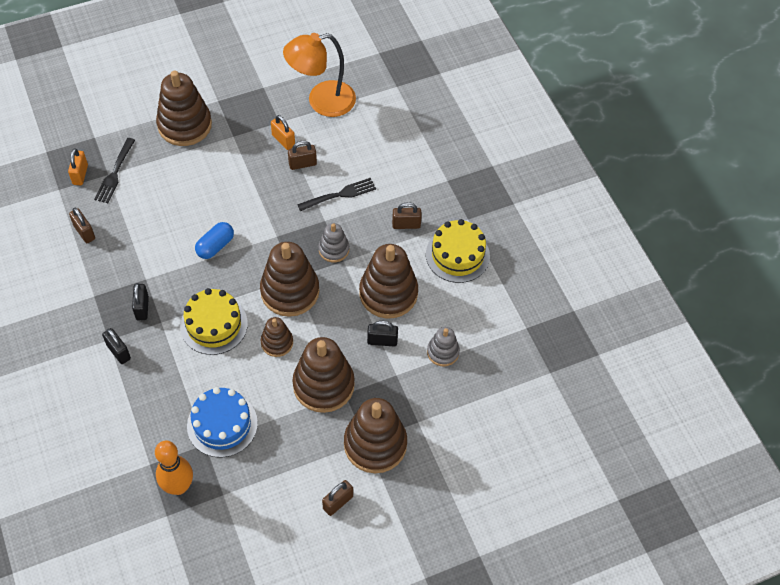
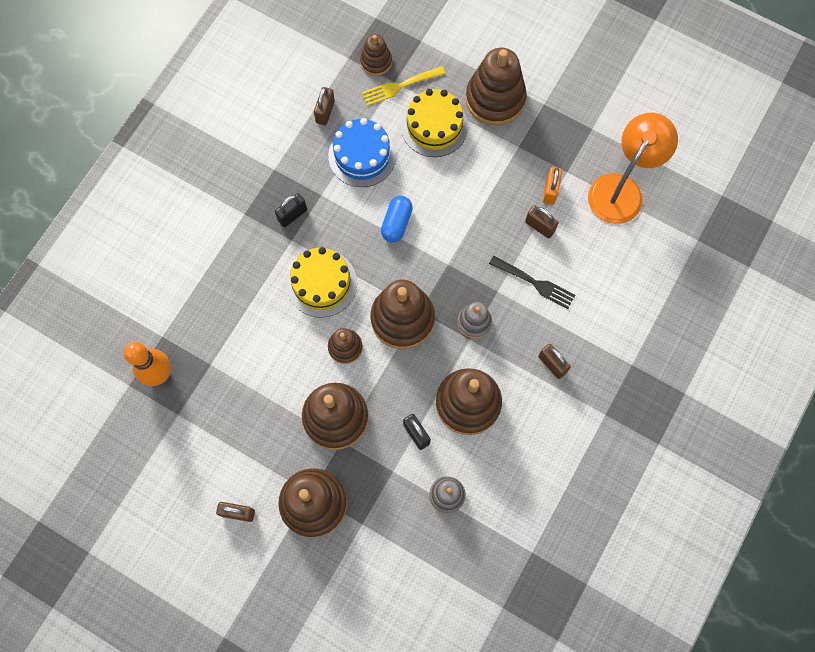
camera: 55 degrees right, 15 degrees up
orange padlock [68,148,88,185] -> brown stacking toy [360,34,392,76]
black fork [94,138,135,203] -> yellow fork [361,66,445,106]
black padlock [102,328,131,364] -> none
blue cake [187,387,258,458] -> blue cake moved to [328,118,396,187]
blue capsule [195,222,234,259] -> blue capsule turned 75 degrees counterclockwise [381,196,413,242]
orange lamp [283,33,356,117] -> orange lamp turned 90 degrees clockwise [588,113,678,224]
yellow cake [426,219,490,283] -> yellow cake moved to [401,89,468,157]

